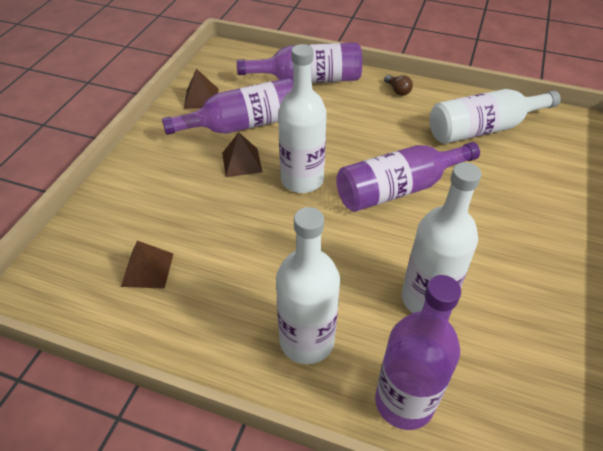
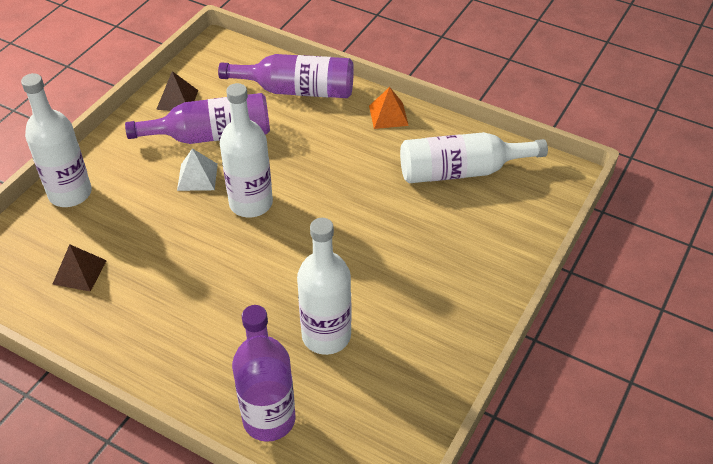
camera: 10 degrees right, 0 degrees up
brown pyramid [222,132,262,177] -> white pyramid [177,148,218,191]
white bottle [276,207,340,364] -> white bottle moved to [21,73,92,207]
purple bottle [336,142,480,212] -> none
brown light bulb [384,75,413,96] -> orange pyramid [369,87,409,129]

